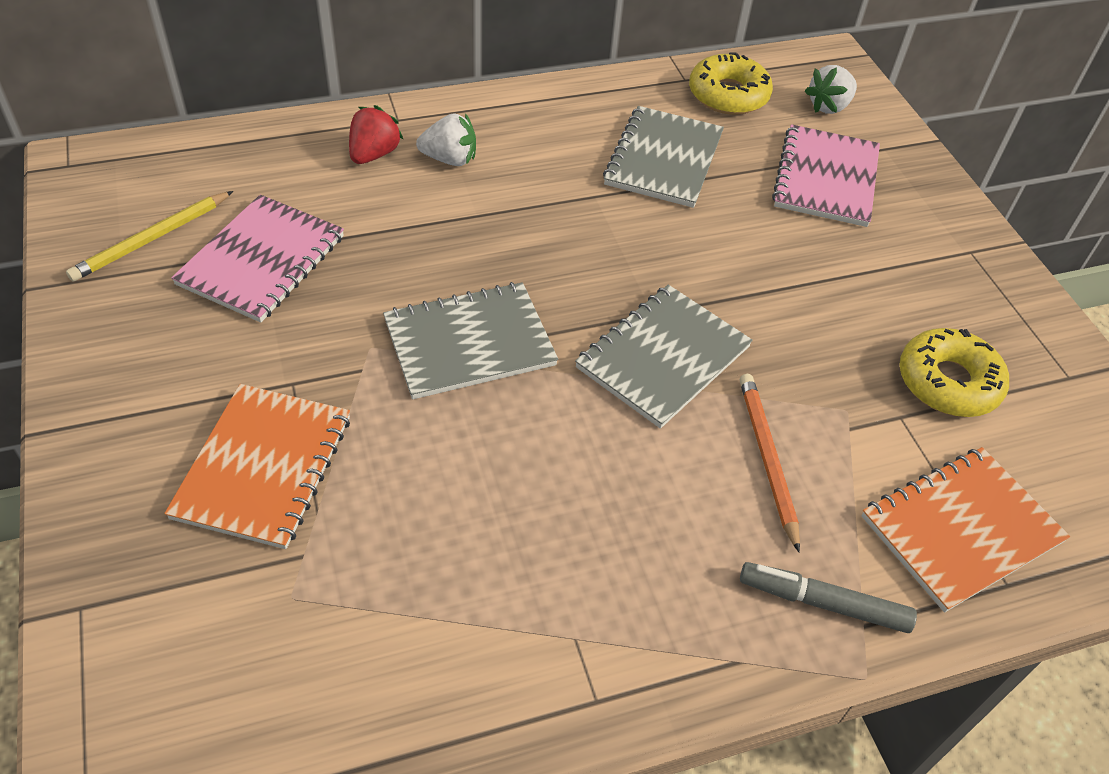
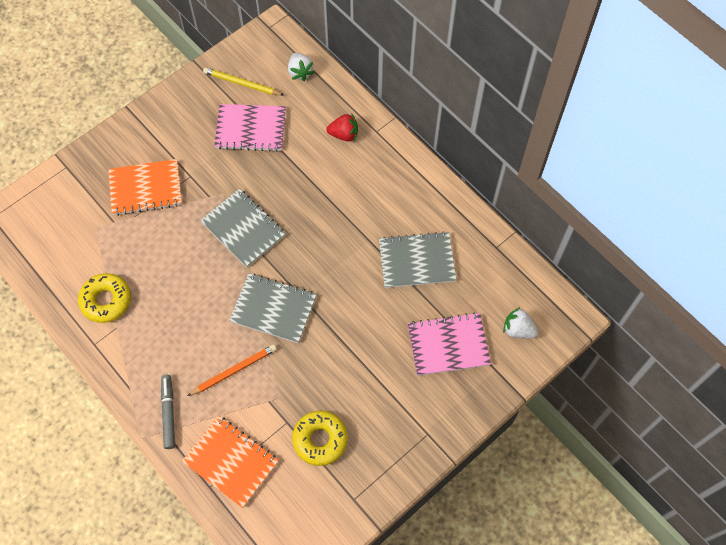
camera: 70 degrees right, 15 degrees up
white strawberry [416,113,476,166] -> white strawberry moved to [288,53,315,81]
yellow donut [689,52,773,115] -> yellow donut moved to [78,273,131,323]

